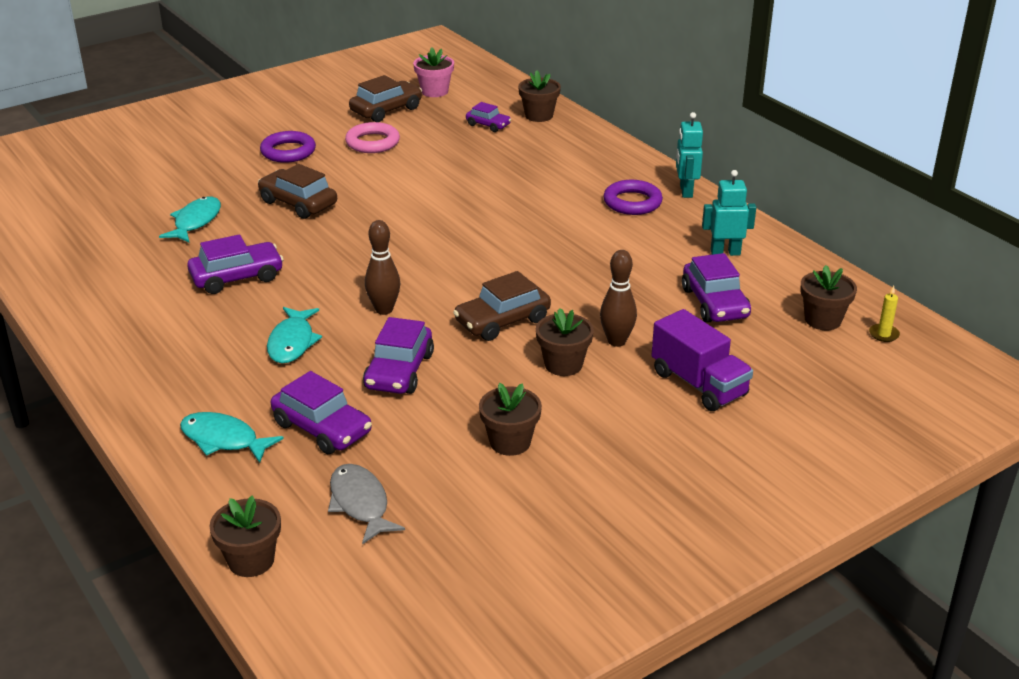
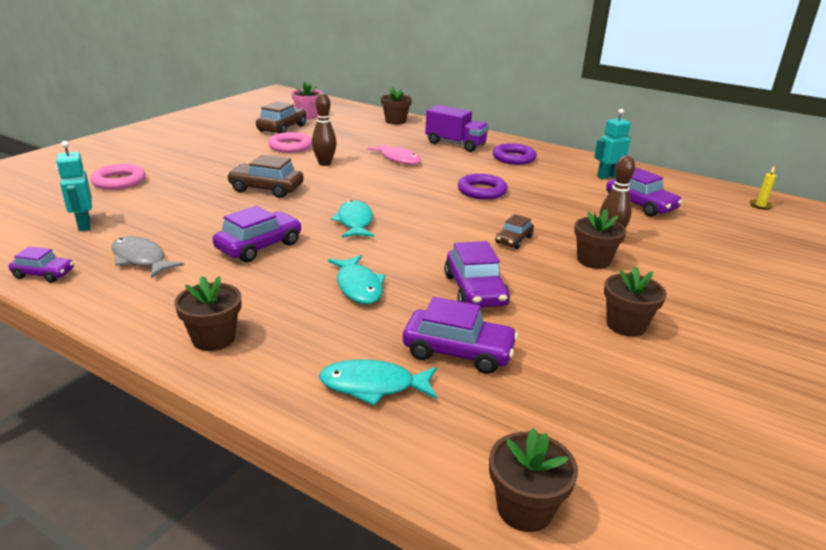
camera: 25 degrees left, 5 degrees down
turquoise fish [159,197,221,243] -> turquoise fish moved to [331,200,374,238]
purple ring [260,131,316,163] -> purple ring moved to [458,174,508,200]
grey fish [328,464,405,544] -> grey fish moved to [112,236,184,278]
brown bowling pin [365,220,400,315] -> brown bowling pin moved to [312,93,337,166]
brown car [453,271,551,341] -> brown car [495,214,534,249], size x0.60
purple car [466,102,511,132] -> purple car moved to [9,247,74,283]
purple truck [652,309,753,411] -> purple truck moved to [425,105,489,152]
turquoise robot [676,112,703,198] -> turquoise robot moved to [56,141,92,231]
brown flower pot [800,265,857,330] -> brown flower pot moved to [174,276,241,351]
none -> pink ring [90,164,146,190]
none -> pink fish [367,143,421,165]

